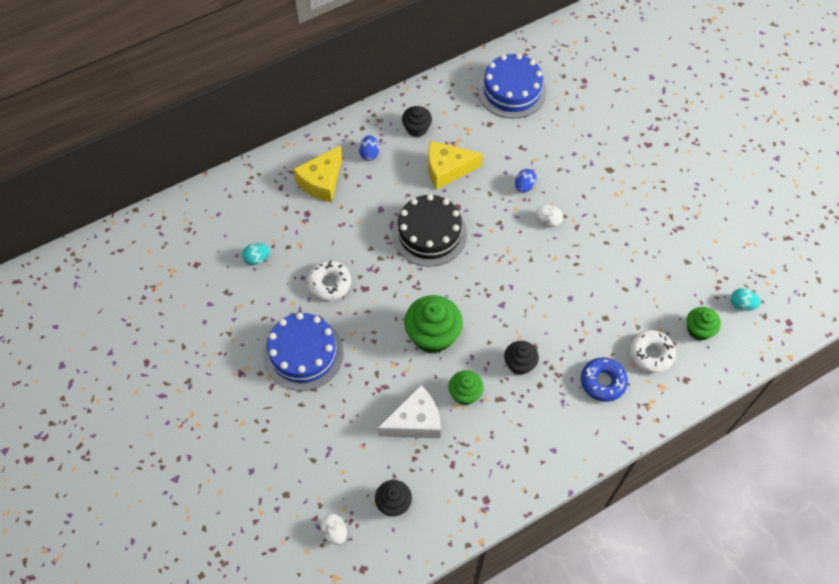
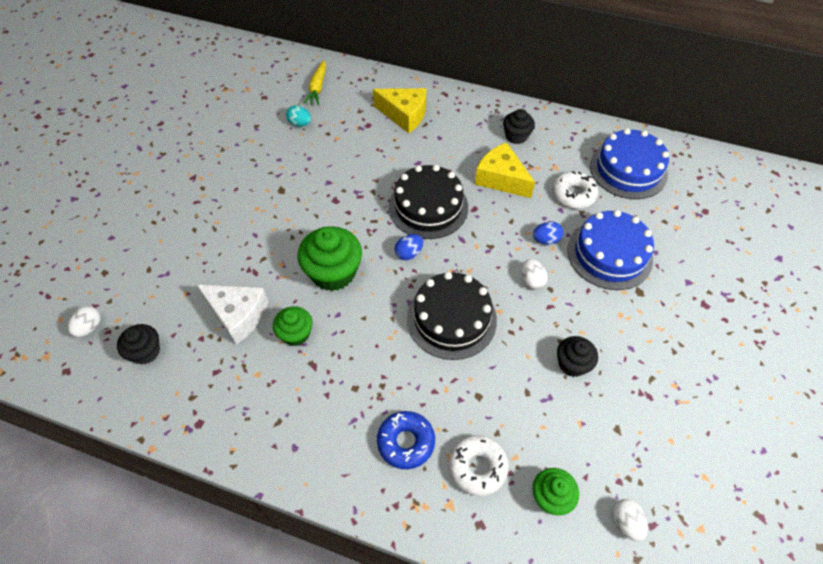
camera: 50 degrees right, 5 degrees down
blue cake [263,313,344,391] -> blue cake moved to [567,210,654,290]
yellow cheese [293,145,342,202] -> yellow cheese turned 150 degrees counterclockwise [373,88,426,133]
white donut [307,260,351,301] -> white donut moved to [552,171,598,209]
blue egg [359,135,379,161] -> blue egg moved to [394,234,423,260]
black cupcake [504,341,539,375] -> black cupcake moved to [557,336,598,377]
turquoise egg [731,288,761,311] -> white egg [612,499,648,542]
none -> yellow carrot [303,61,326,106]
none -> black cake [407,272,497,360]

